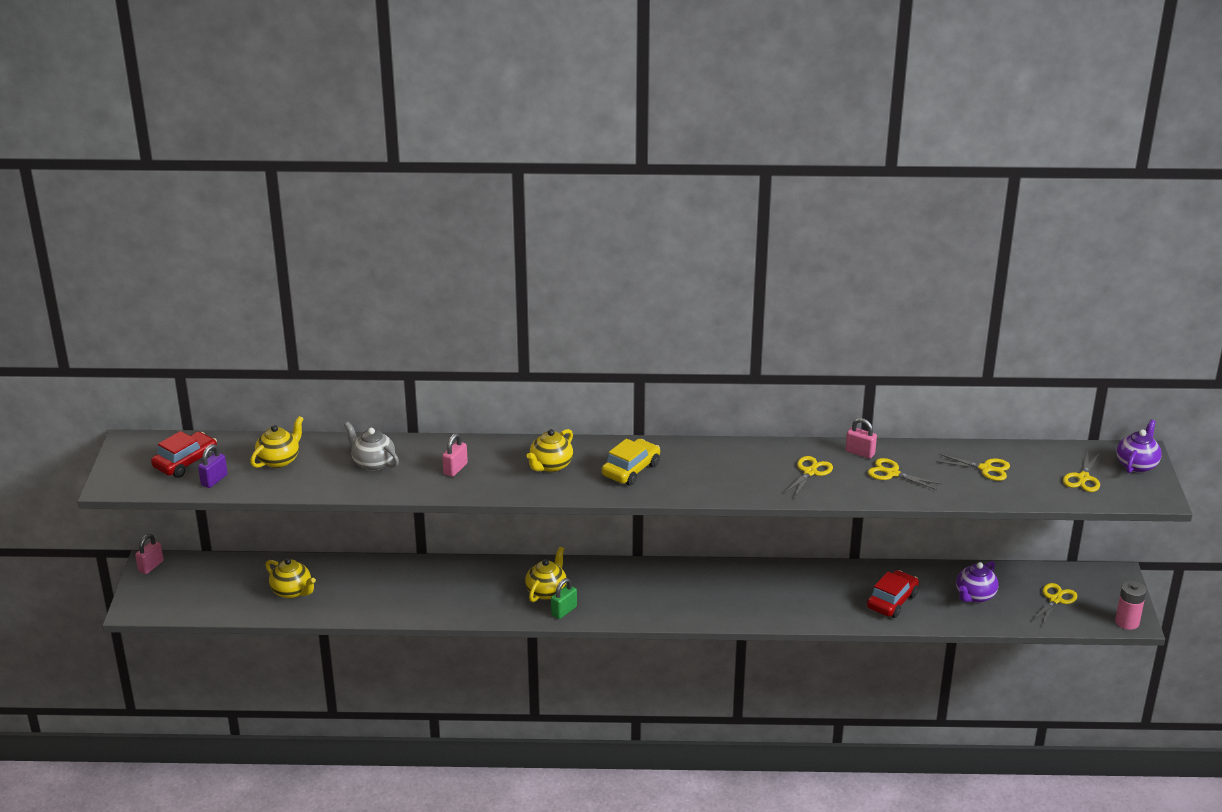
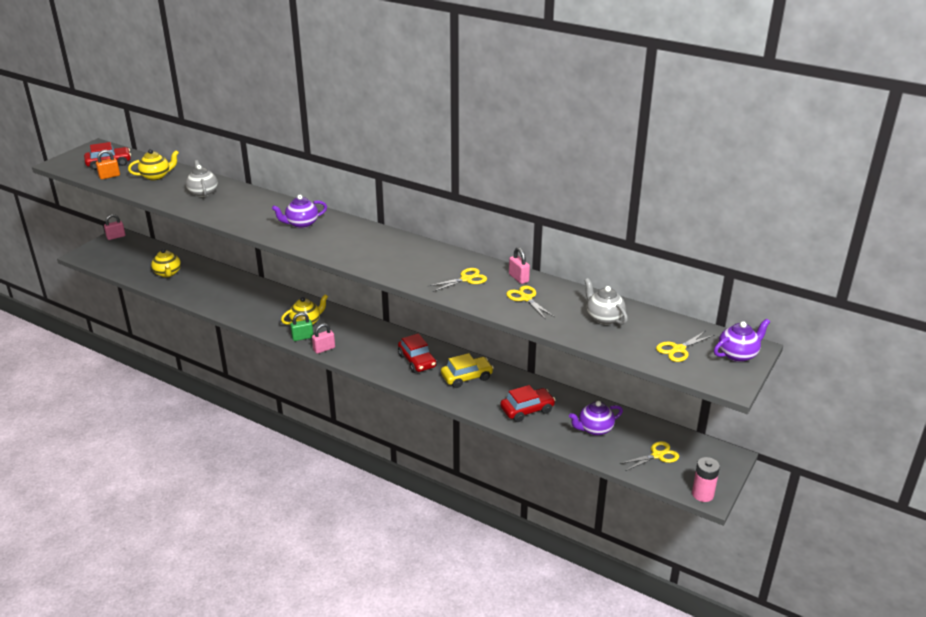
camera: 30 degrees right, 0 degrees up
purple padlock [198,444,228,488] -> orange padlock [96,150,120,179]
pink padlock [442,433,468,477] -> pink padlock moved to [312,323,335,354]
yellow teapot [526,429,573,472] -> purple teapot [272,195,327,228]
yellow car [602,439,660,486] -> yellow car moved to [441,353,494,388]
yellow scissors [936,454,1010,481] -> grey teapot [584,278,628,325]
none -> red car [398,333,437,373]

